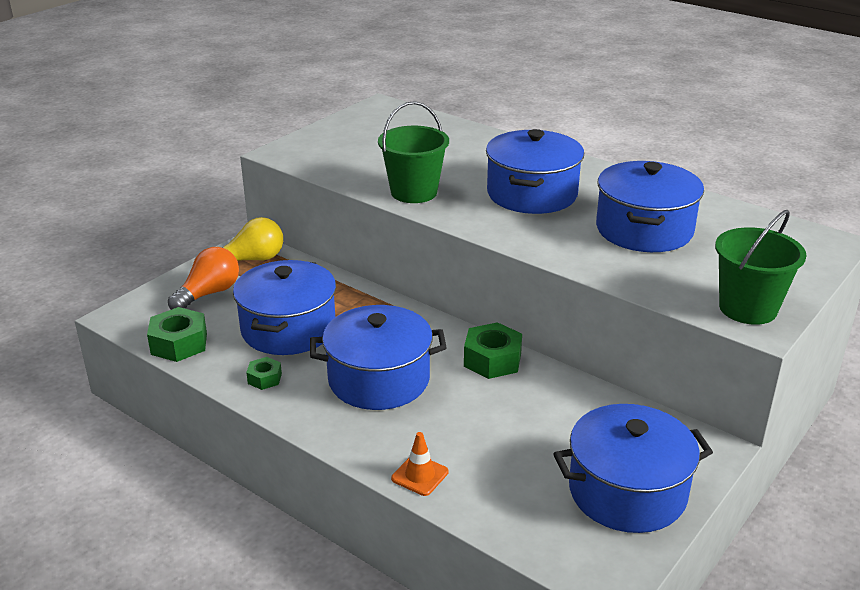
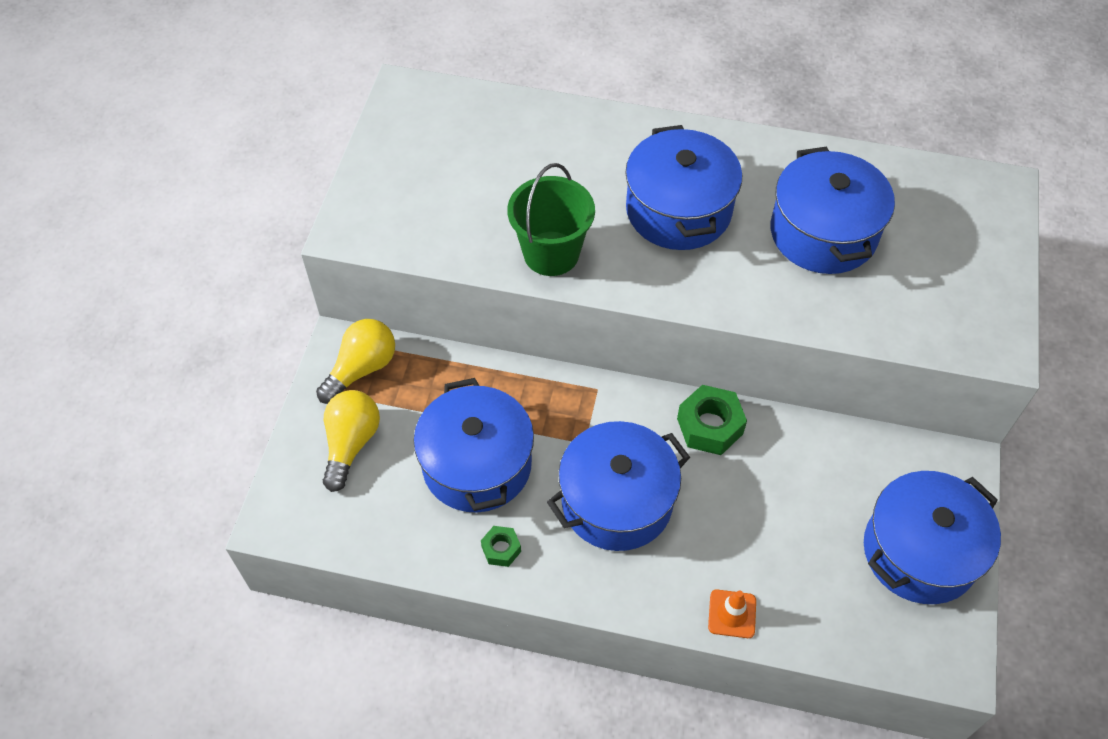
camera: 25 degrees left, 25 degrees up
green nut [147,307,207,362] -> none
orange light bulb [168,247,239,310] -> yellow light bulb [323,390,380,492]
green bucket [715,210,807,325] -> none

